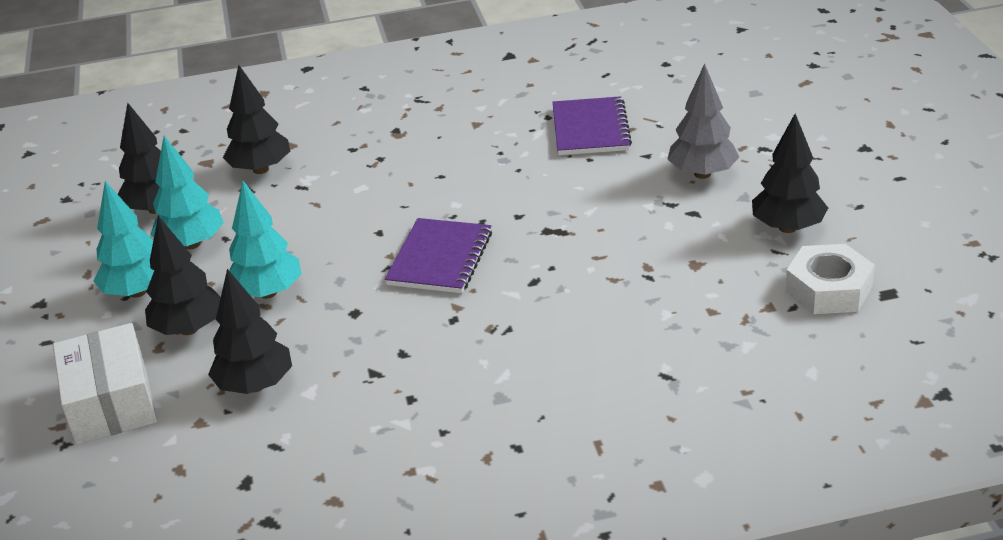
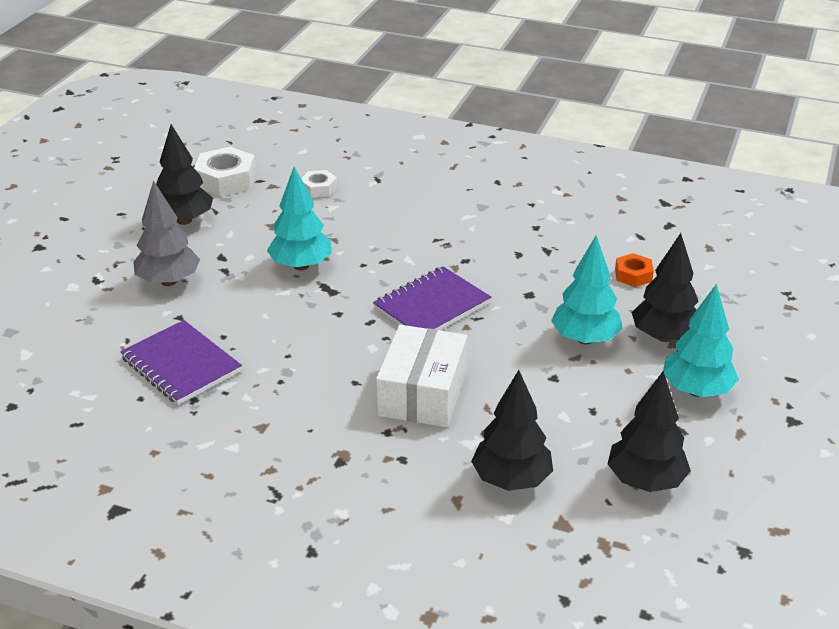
camera: 150 degrees left, 0 degrees up
white box [53,323,157,445] -> white box moved to [376,325,467,427]
turquoise tree [150,136,224,249] -> turquoise tree moved to [267,166,332,270]
black tree [208,269,292,394] -> orange nut [615,253,654,287]
purple notebook [552,96,632,155] -> purple notebook turned 75 degrees counterclockwise [120,320,242,405]
none -> white nut [301,170,337,198]

